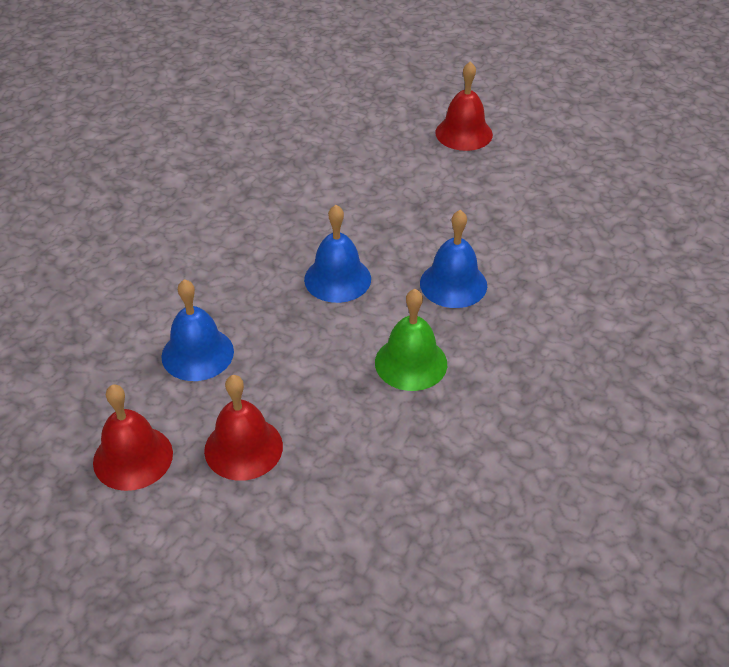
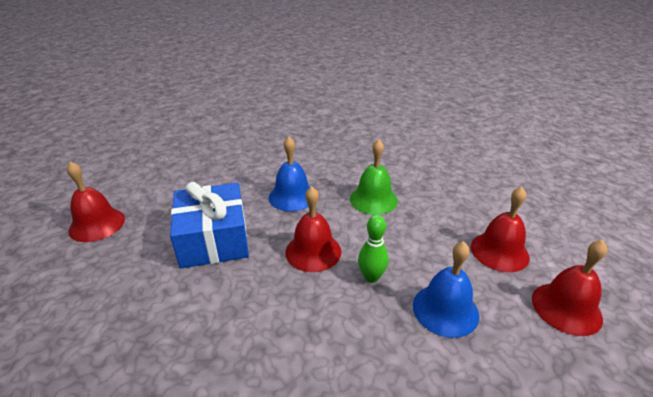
camera: 110 degrees left, 10 degrees down
blue bell [304,205,371,303] -> red bell [286,186,341,272]
none -> blue gift [170,182,249,269]
none -> green bowling pin [358,215,389,283]

